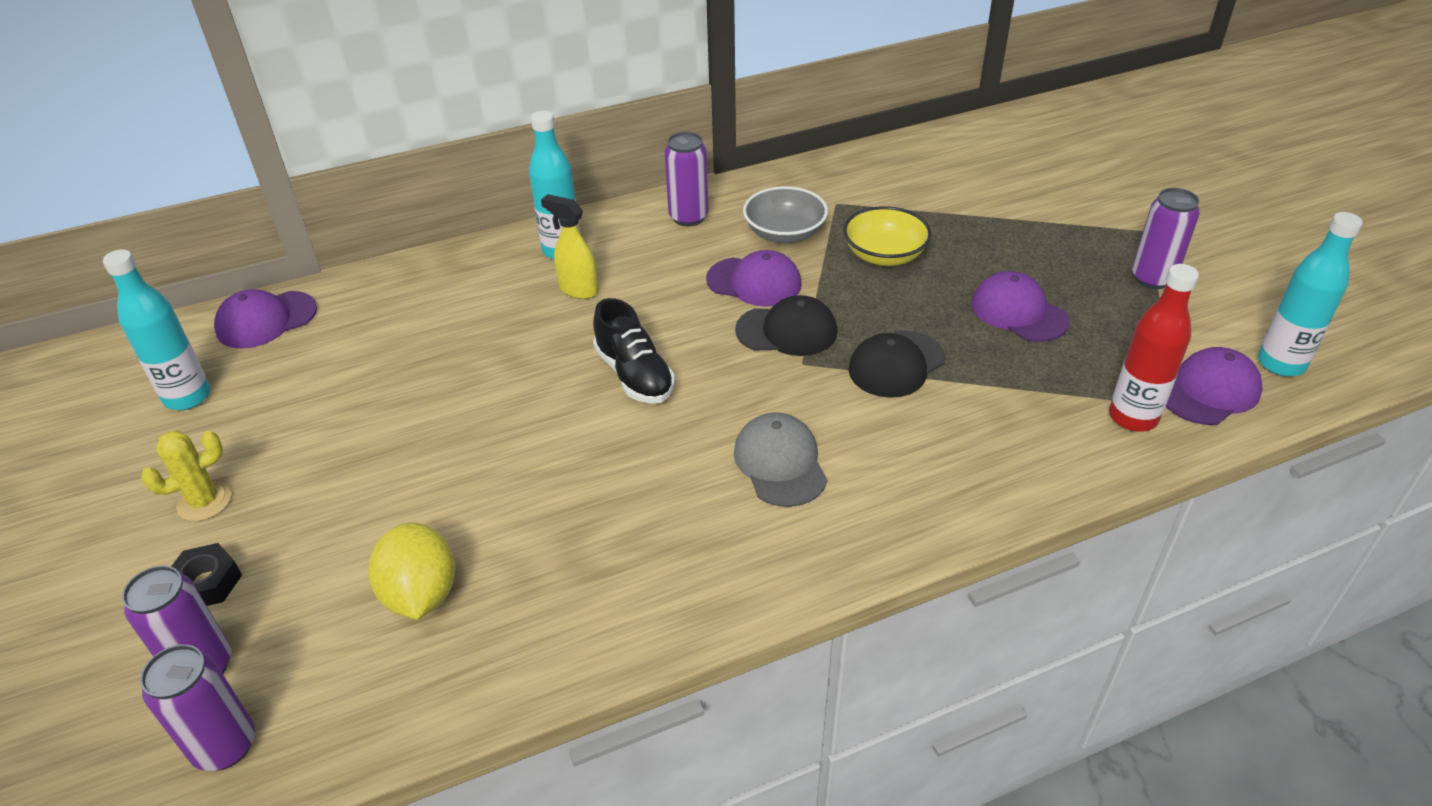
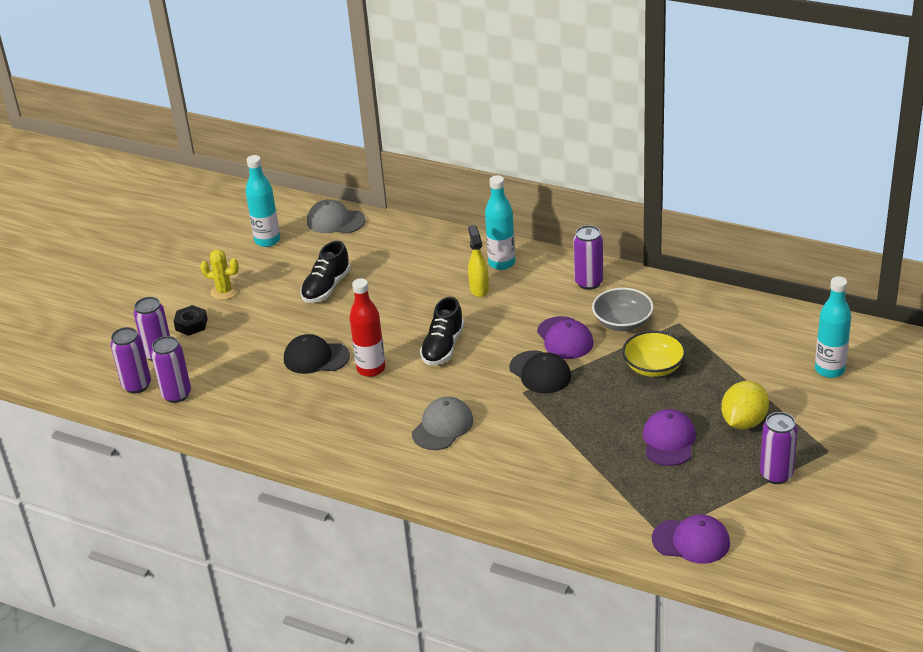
camera: 50 degrees right, 5 degrees down
purple cap [214,290,317,349] -> grey cap [307,199,365,234]
yellow lemon [368,522,455,620] -> yellow lemon moved to [721,381,769,429]
black cap [848,330,945,398] -> black cap moved to [284,334,350,374]
red bottle [1109,264,1199,431] -> red bottle moved to [349,278,386,377]
turquoise bottle [1258,212,1363,377] -> turquoise bottle moved to [815,276,851,378]
none -> purple can [151,336,191,403]
none -> black shoe [300,241,351,303]

